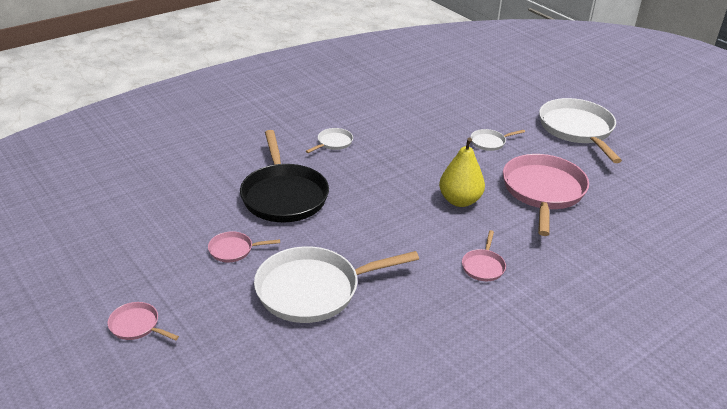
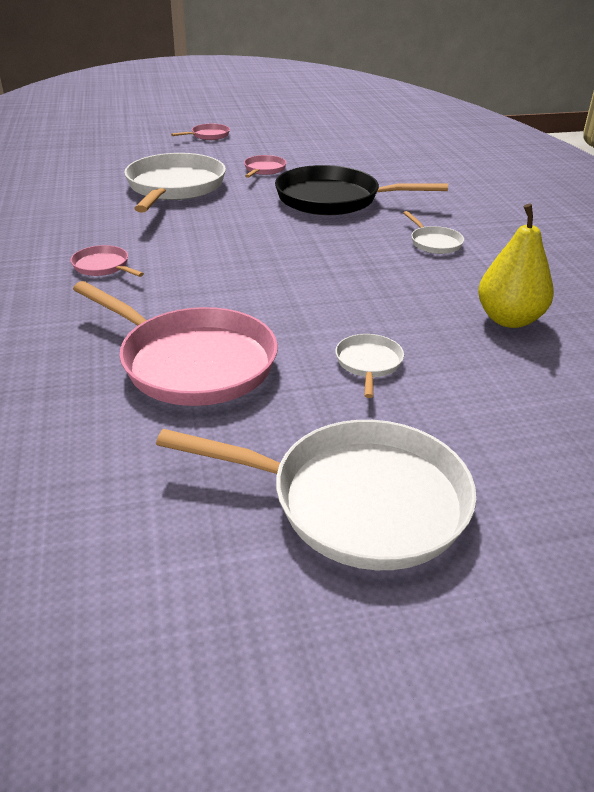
camera: 115 degrees right, 0 degrees up
yellow pear [439,137,485,207] -> yellow pear moved to [478,204,554,328]

